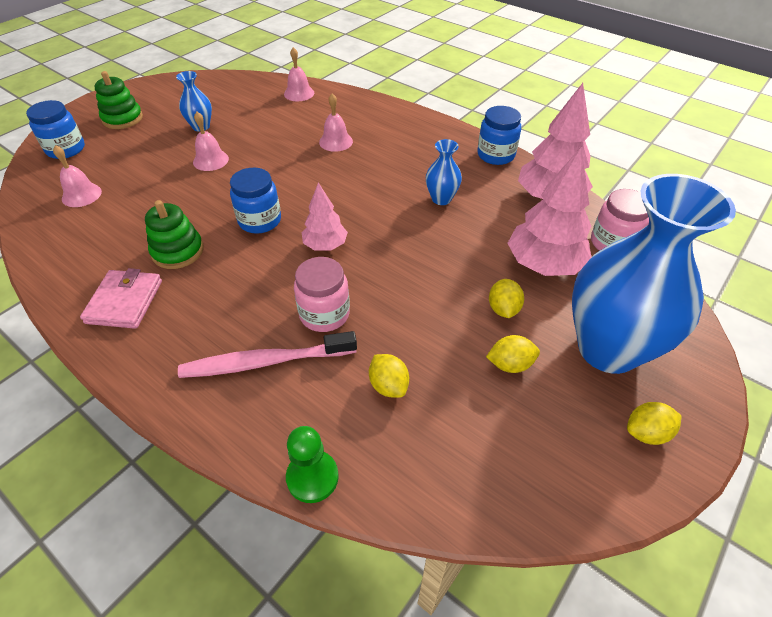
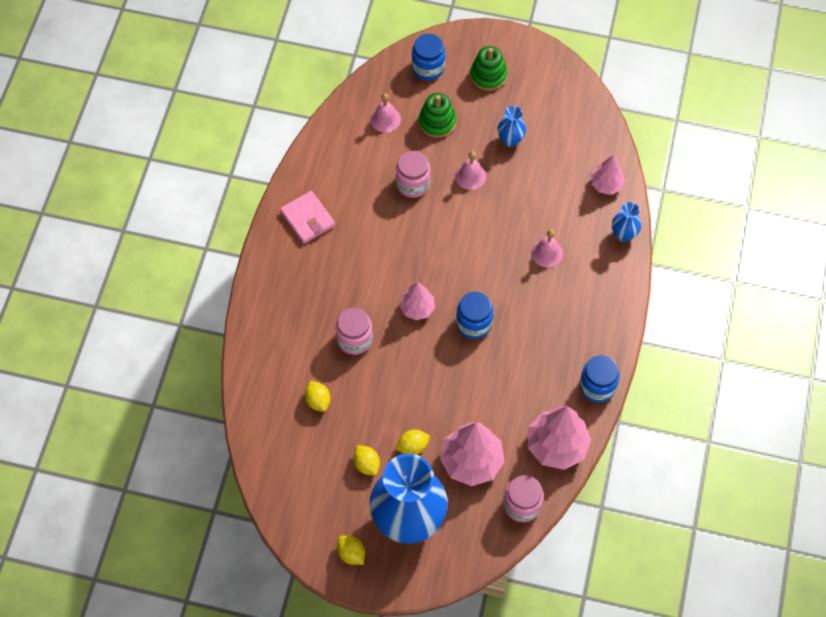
camera: 65 degrees right, 15 degrees up
pink wallet [80,268,162,329] -> pink wallet turned 75 degrees clockwise [280,191,335,244]
green stacking toy [145,200,204,269] -> green stacking toy moved to [419,93,456,138]
pink toothbrush [178,331,357,378] -> none
blue jar [230,168,281,234] -> blue jar moved to [456,292,493,339]
pink bell [284,47,314,101] -> pink tree [591,155,625,195]
green pawn [286,426,339,503] -> none
yellow lemon [369,354,409,398] -> yellow lemon turned 60 degrees counterclockwise [305,381,330,412]
blue vase [426,139,462,205] -> blue vase moved to [612,202,641,242]
none -> pink jar [395,151,431,198]

